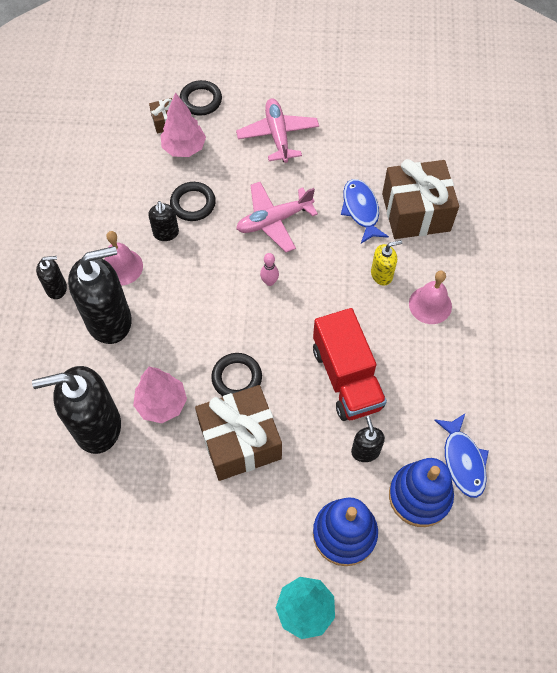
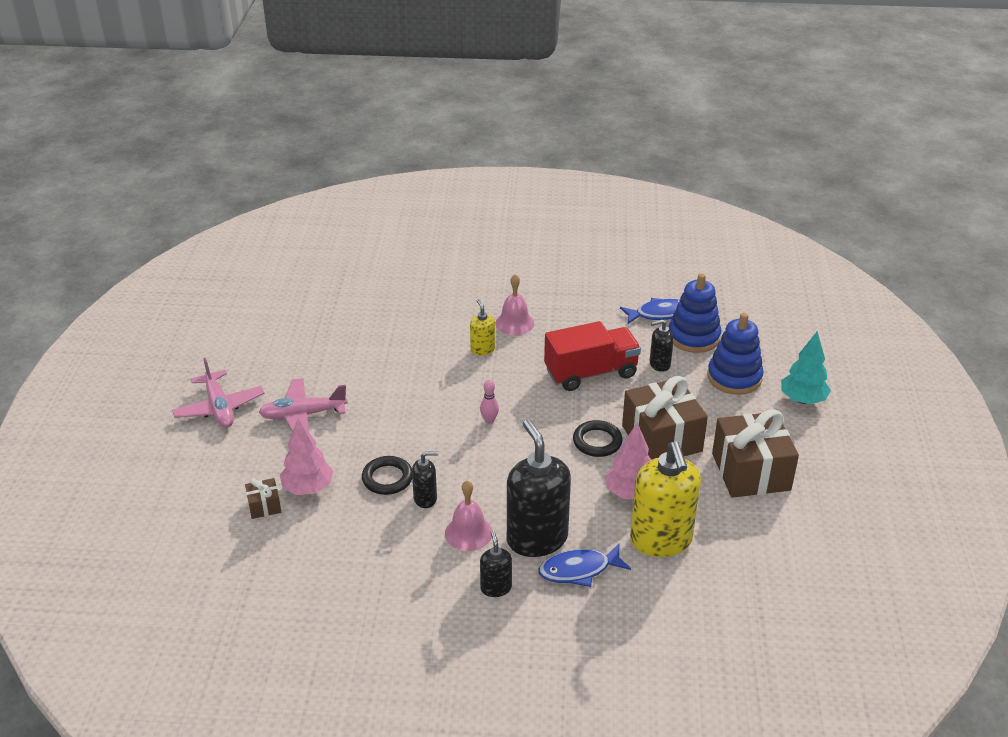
camera: 90 degrees left, 25 degrees down
black soap dispenser [32,366,121,454] -> yellow soap dispenser [630,441,701,557]
black ring [180,80,222,116] -> none
pink plane [236,182,318,252] -> pink plane moved to [172,358,264,427]
blue fish [341,179,389,244] -> blue fish moved to [539,544,631,587]
brown gift [382,159,459,239] -> brown gift moved to [712,409,799,498]

